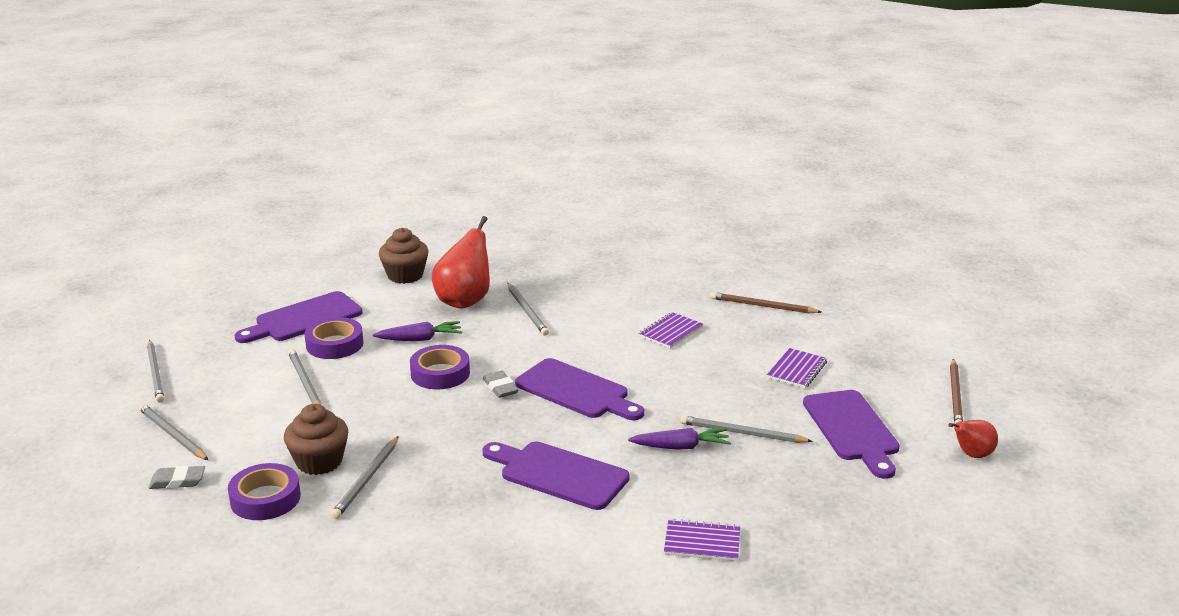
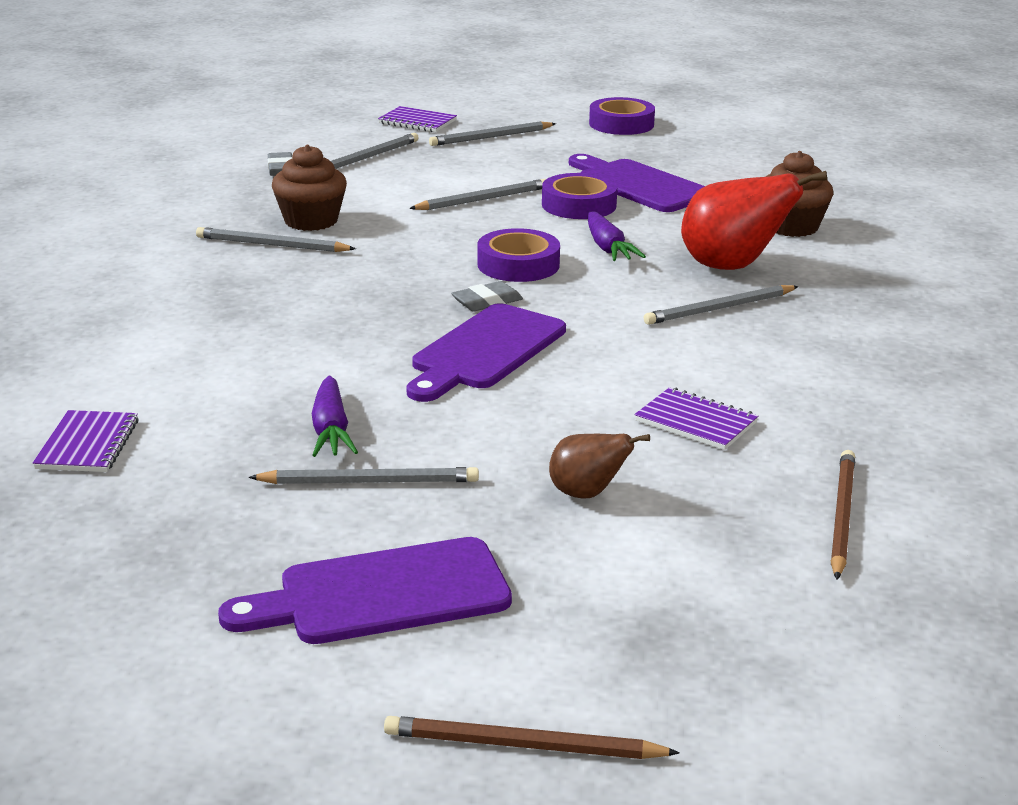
camera: 85 degrees right, 0 degrees up
purple tape [228,463,301,520] -> purple tape moved to [589,97,655,135]
purple cutting board [483,442,630,510] -> none
grey pencil [680,416,813,443] -> grey pencil turned 75 degrees clockwise [248,467,479,484]
purple notebook [767,348,827,388] -> purple notebook moved to [378,106,457,132]
red pear [948,420,998,458] -> none
none -> brown pear [549,434,650,499]

